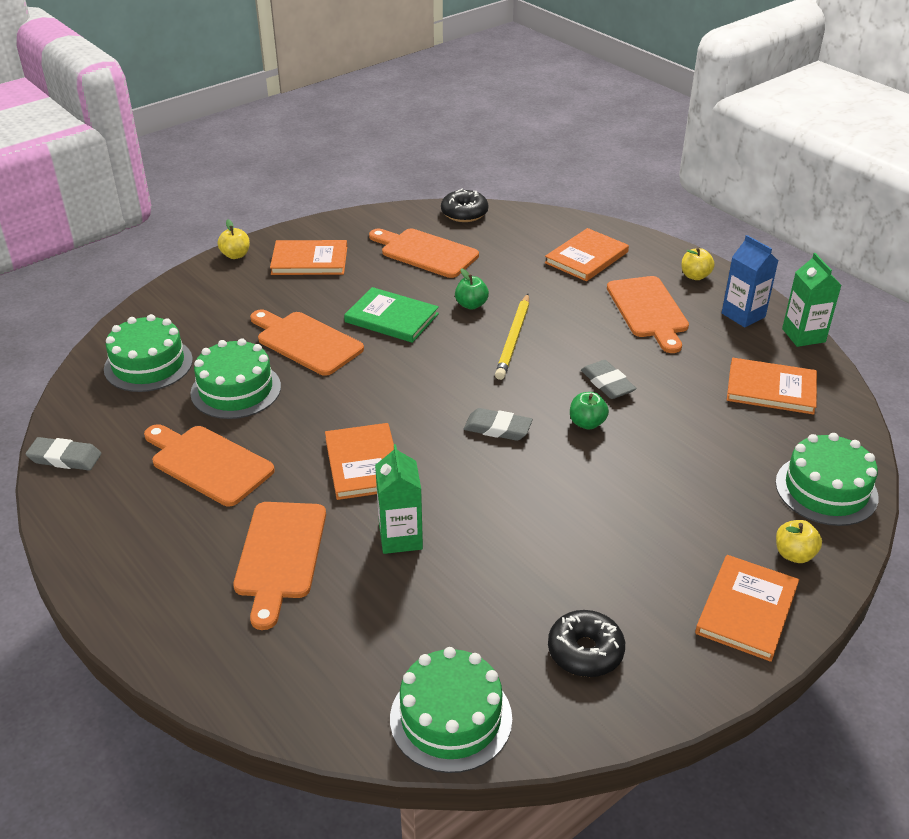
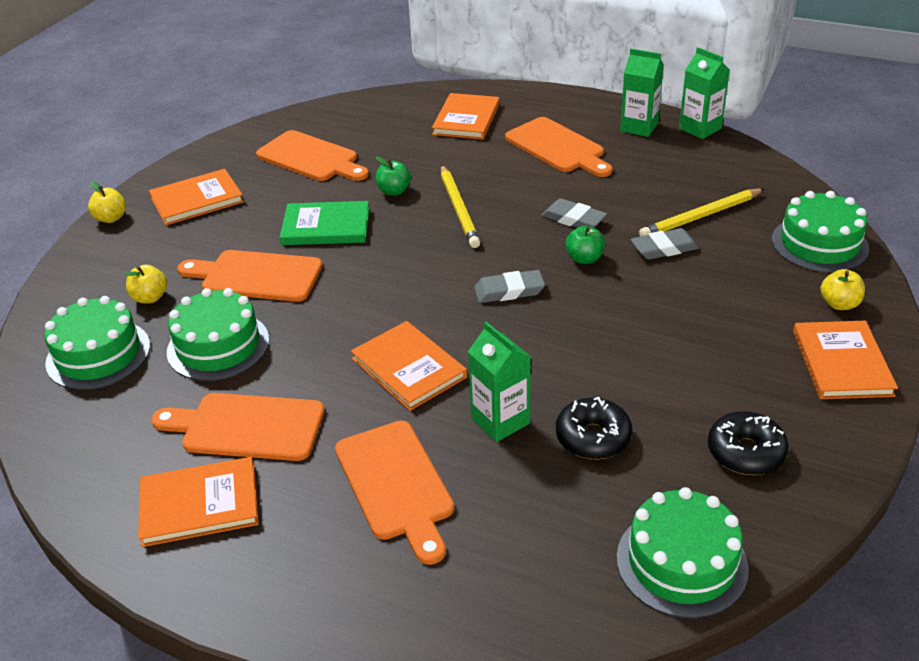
camera: 25 degrees left, 0 degrees up
grey eraser [26,437,101,470] -> grey eraser moved to [631,228,699,260]
orange cutting board [369,229,479,278] -> orange cutting board turned 150 degrees counterclockwise [256,130,369,181]
black donut [441,189,488,222] -> black donut moved to [556,397,632,459]
yellow apple [681,247,715,280] -> yellow apple moved to [124,265,167,304]
blue carton [722,235,778,327] -> green carton [620,49,664,137]
orange book [727,358,817,415] -> orange book moved to [138,457,259,547]
none -> yellow pencil [639,188,764,237]

